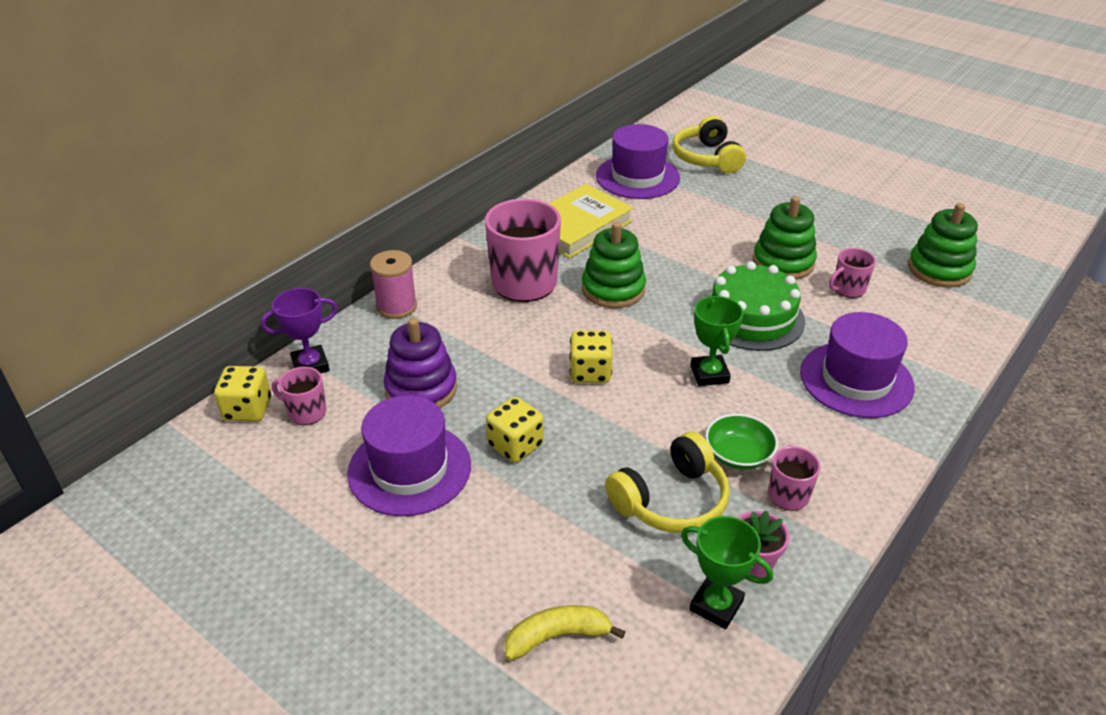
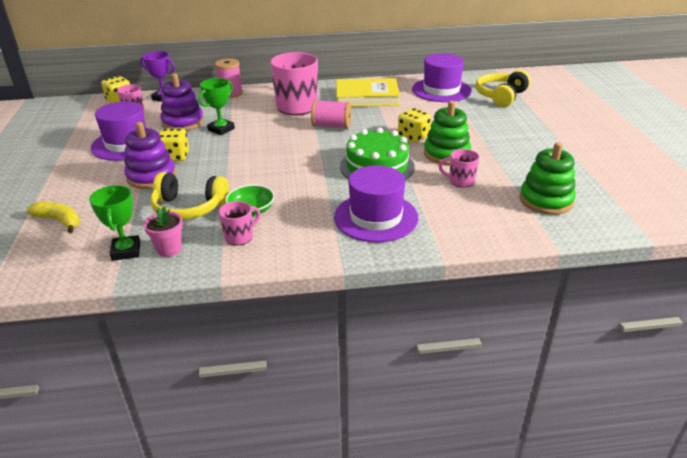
camera: 45 degrees right, 5 degrees down
yellow dice [569,330,612,383] -> yellow dice moved to [398,108,431,142]
green stacking toy [582,222,646,308] -> pink spool [311,100,352,129]
green trophy [691,296,744,386] -> green trophy moved to [198,78,235,135]
none -> purple stacking toy [124,122,176,189]

